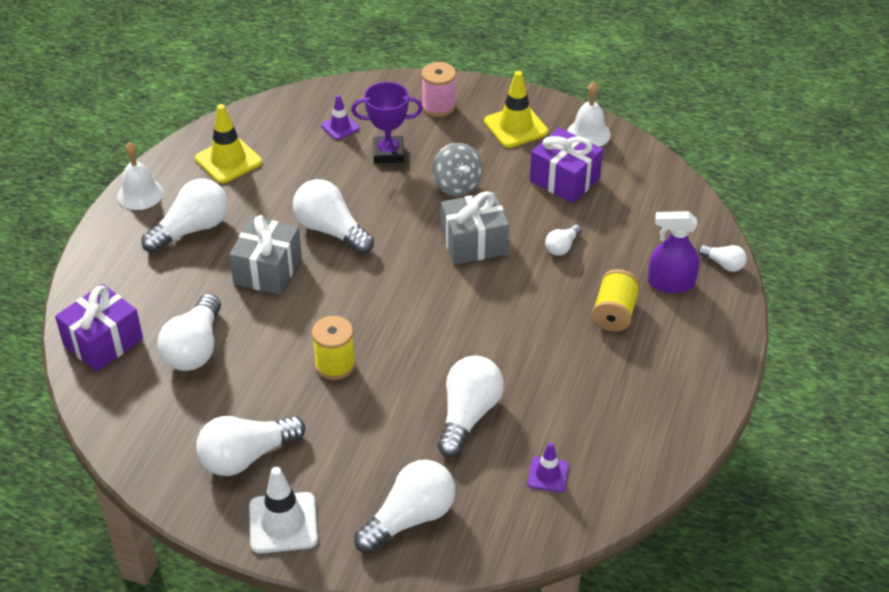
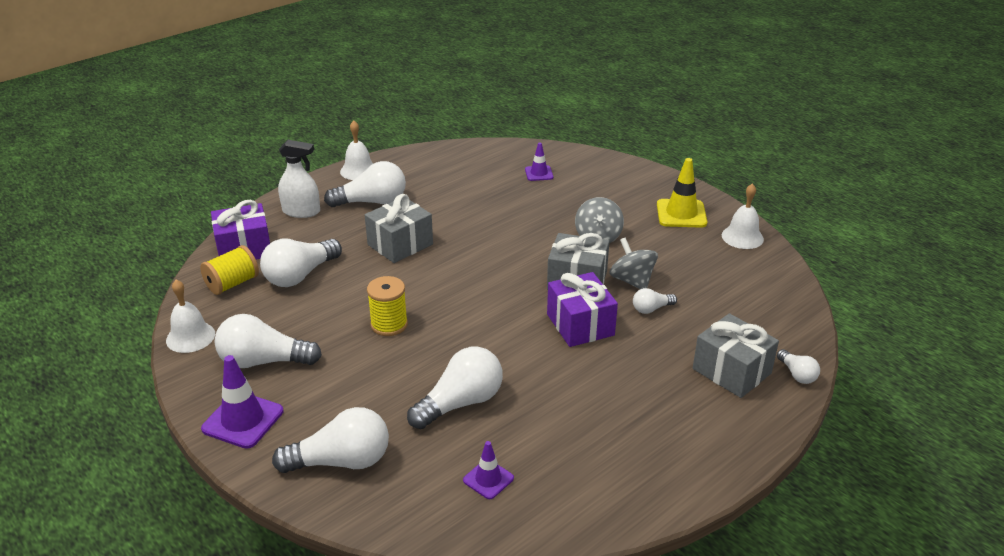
camera: 30 degrees right, 10 degrees down
yellow traffic cone [195,104,262,183] -> none
white traffic cone [249,467,318,553] -> purple traffic cone [201,355,283,449]
white light bulb [293,179,374,255] -> none
purple trophy [351,82,423,164] -> none
pink spool [422,62,456,117] -> none
purple gift [530,127,603,203] -> purple gift moved to [547,272,618,347]
yellow spool [592,269,640,332] -> yellow spool moved to [200,245,259,295]
purple spray bottle [648,211,700,293] -> grey gift [693,313,779,398]
none -> white bell [166,279,215,353]
none -> white spray bottle [278,140,320,218]
none -> grey spinning top [609,238,658,289]

